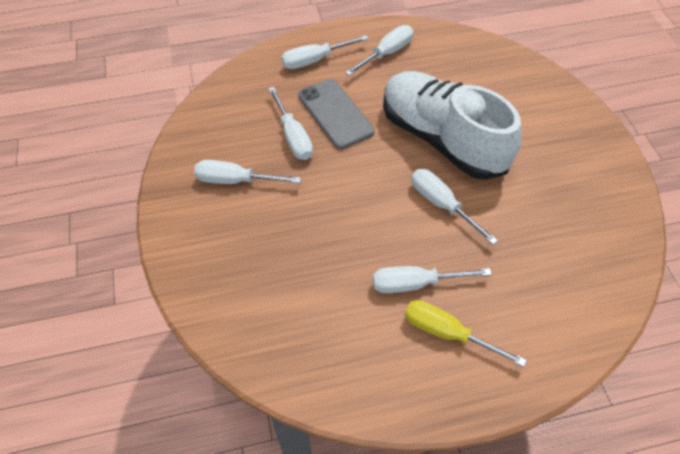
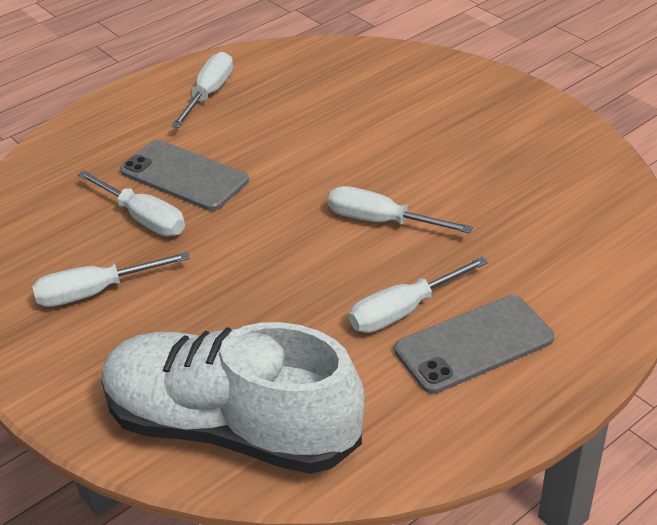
camera: 25 degrees left, 15 degrees down
white screwdriver [281,35,368,69] -> none
white shoe [383,71,522,180] -> white shoe moved to [101,322,365,474]
yellow screwdriver [405,300,527,367] -> grey phone [394,295,554,394]

